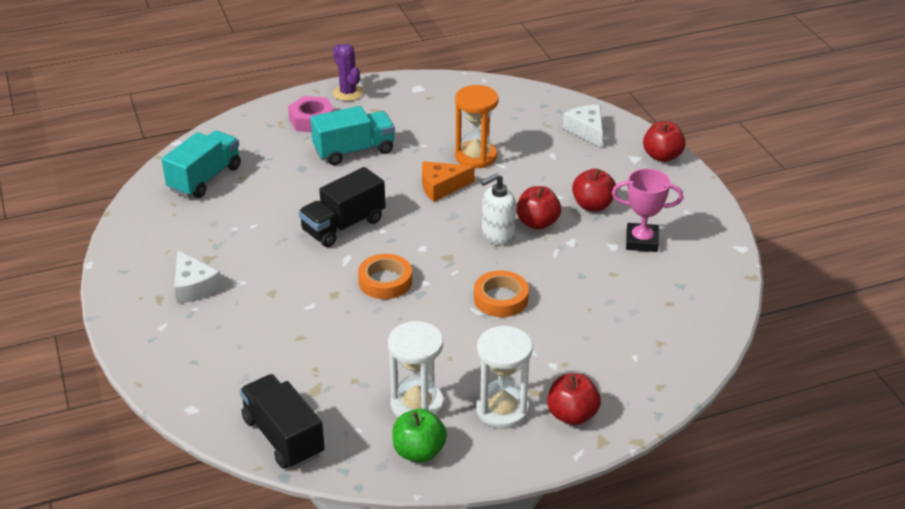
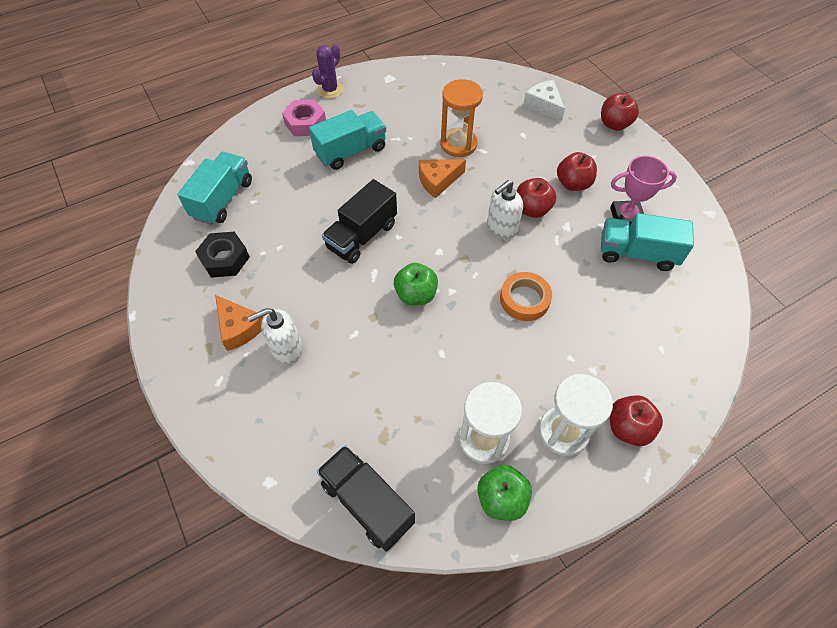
camera: 10 degrees left, 20 degrees up
white cheese [174,251,222,304] -> orange cheese [215,295,263,351]
purple cactus [333,44,364,101] -> purple cactus turned 75 degrees clockwise [312,44,344,99]
orange tape [358,254,412,299] -> green apple [394,263,438,306]
none -> black nut [195,232,250,278]
none -> white soap dispenser [248,308,302,364]
none -> turquoise truck [601,213,694,271]

